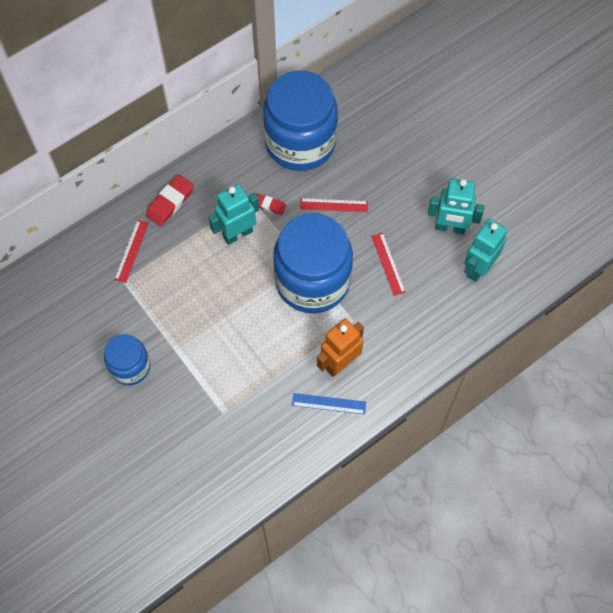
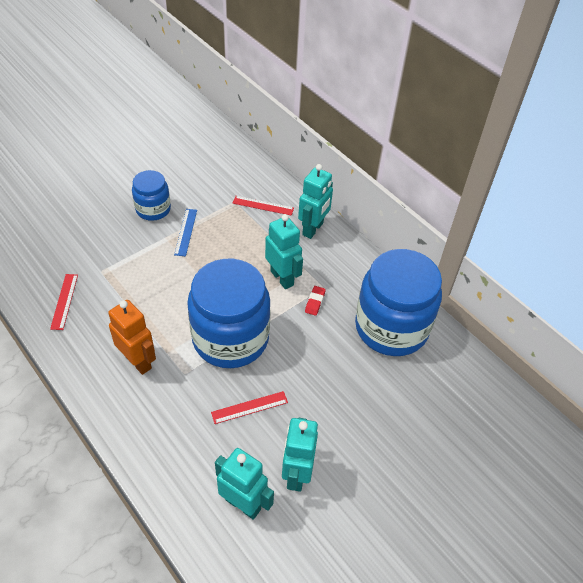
camera: 85 degrees right, 15 degrees down
red eraser [146,174,194,226] -> turquoise robot [298,164,333,239]
blue ruler [292,393,366,415] -> blue ruler moved to [174,209,197,256]
red ruler [300,198,368,212] -> red ruler moved to [50,274,78,330]

